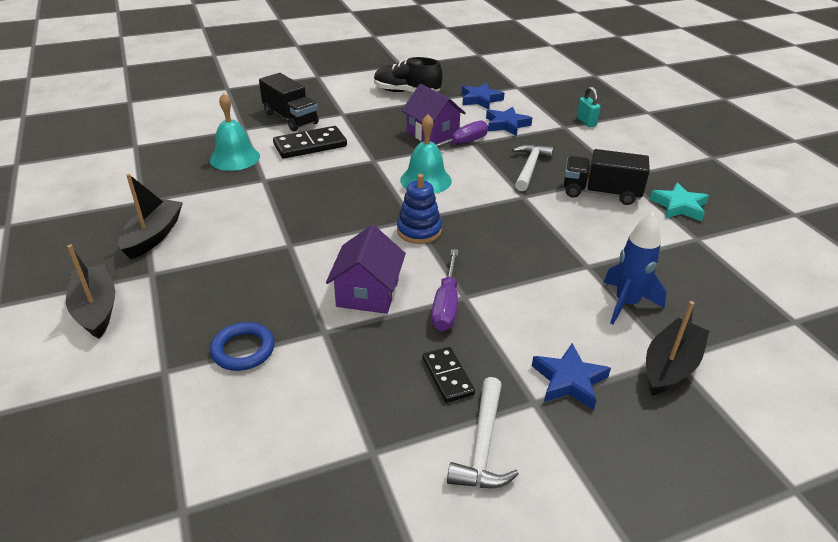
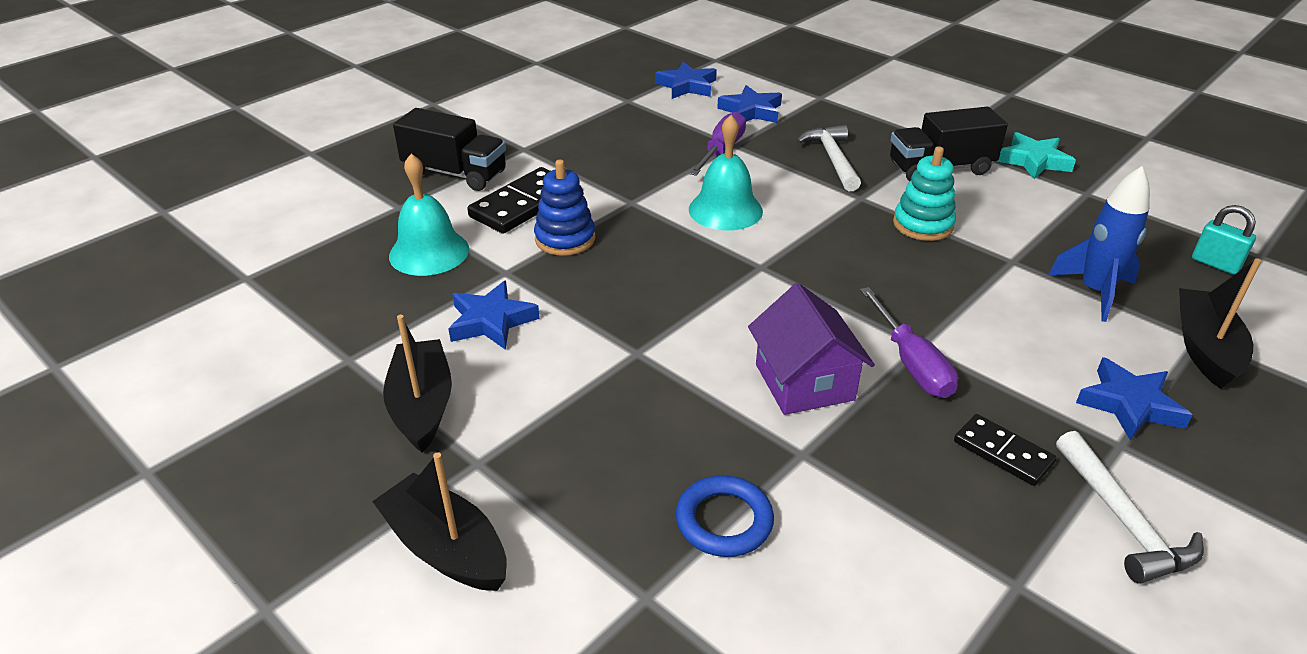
camera: 25 degrees left, 0 degrees up
black shoe [374,57,442,92] -> none
blue stacking toy [397,174,442,244] -> blue stacking toy moved to [534,159,595,256]
purple house [402,84,466,144] -> none
turquoise padlock [577,86,601,127] -> turquoise padlock moved to [1192,205,1256,275]
none -> blue star [448,281,540,350]
none -> turquoise stacking toy [893,146,956,241]

